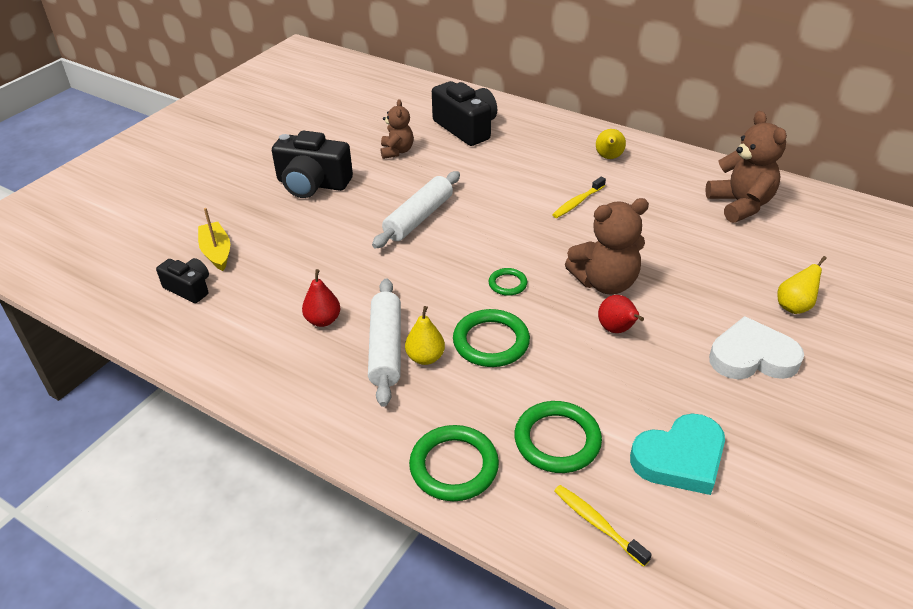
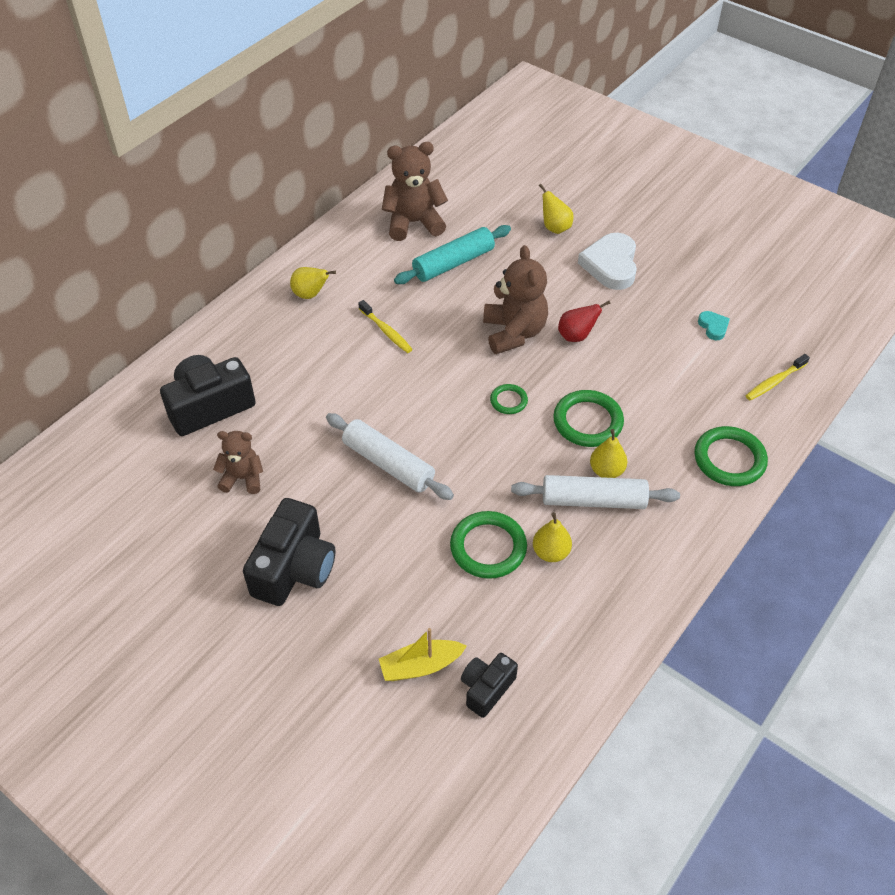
camera: 85 degrees left, 10 degrees up
red pear [302,269,340,327] -> yellow pear [533,512,572,562]
green ring [514,401,602,473] -> green ring moved to [450,511,527,579]
turquoise heart [630,414,725,495] -> turquoise heart [698,311,730,340], size x0.49
none -> turquoise rolling pin [394,225,511,284]

